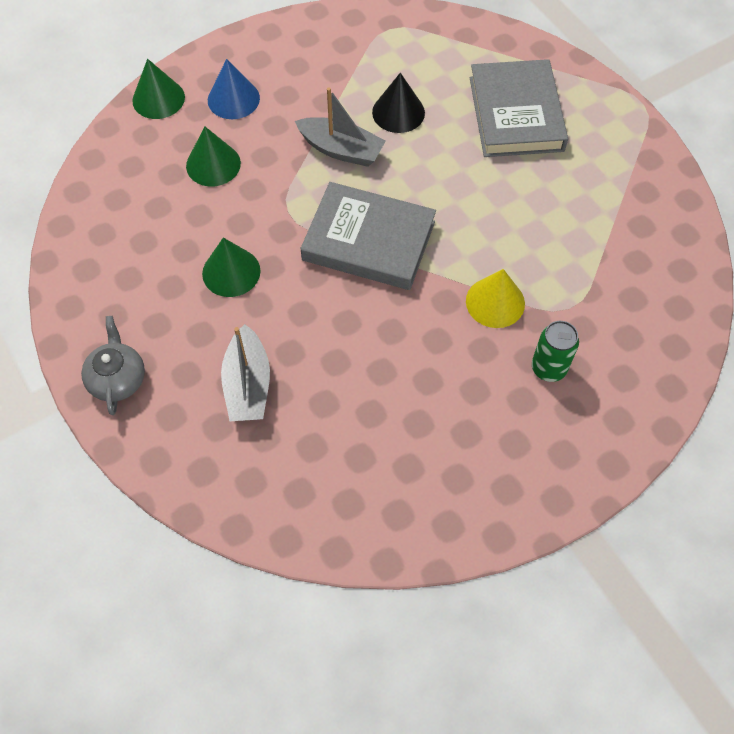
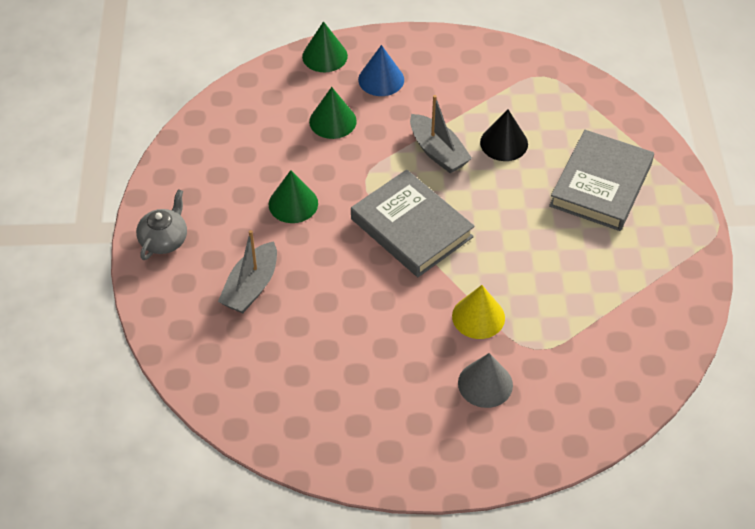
camera: 30 degrees right, 10 degrees down
green can [532,321,579,382] -> grey cone [458,353,513,408]

